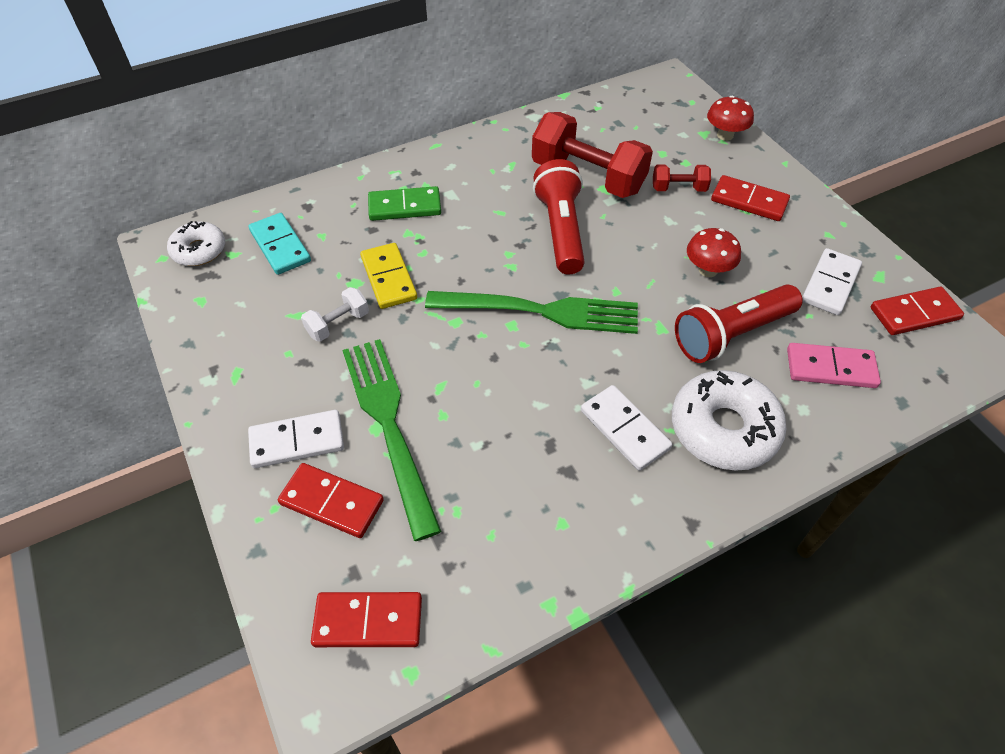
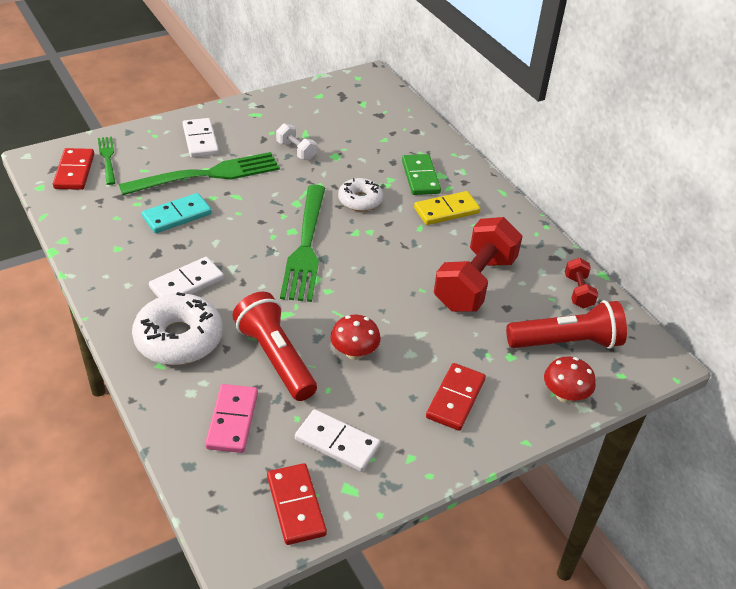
camera: 85 degrees right, 10 degrees down
white donut [167,221,225,266] -> white donut moved to [338,178,383,211]
turquoise domino [249,213,311,275] -> turquoise domino moved to [142,193,212,233]
red domino [278,463,384,538] -> none
yellow domino [360,243,417,309] -> yellow domino moved to [414,191,480,225]
red flashlight [533,159,585,274] -> red flashlight moved to [506,300,627,349]
red dumbbell [653,164,711,192] -> red dumbbell moved to [565,258,598,309]
none -> green fork [98,137,115,185]

